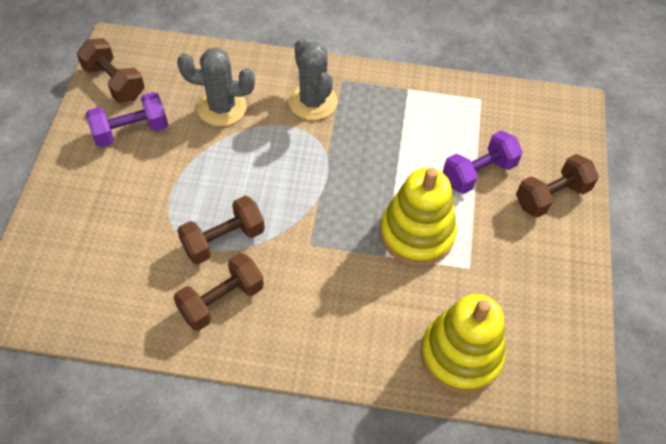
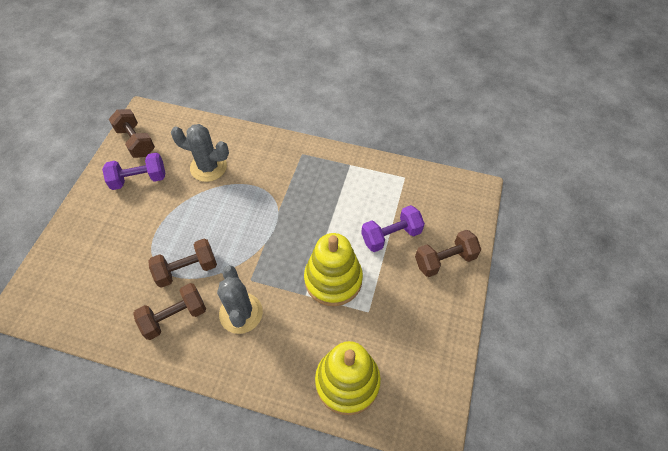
camera: 10 degrees right, 0 degrees up
grey cactus [288,38,337,120] -> grey cactus moved to [217,265,263,334]

